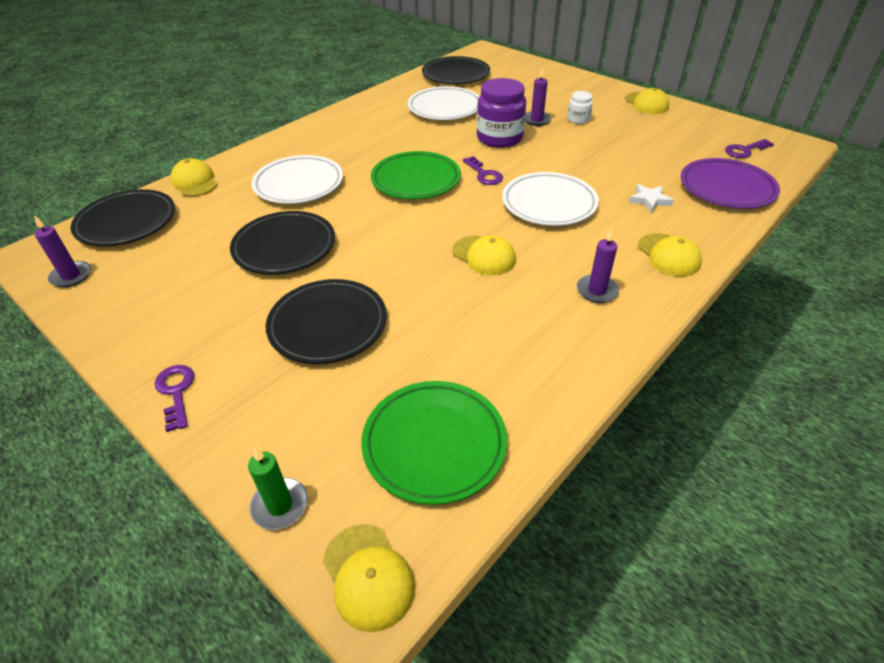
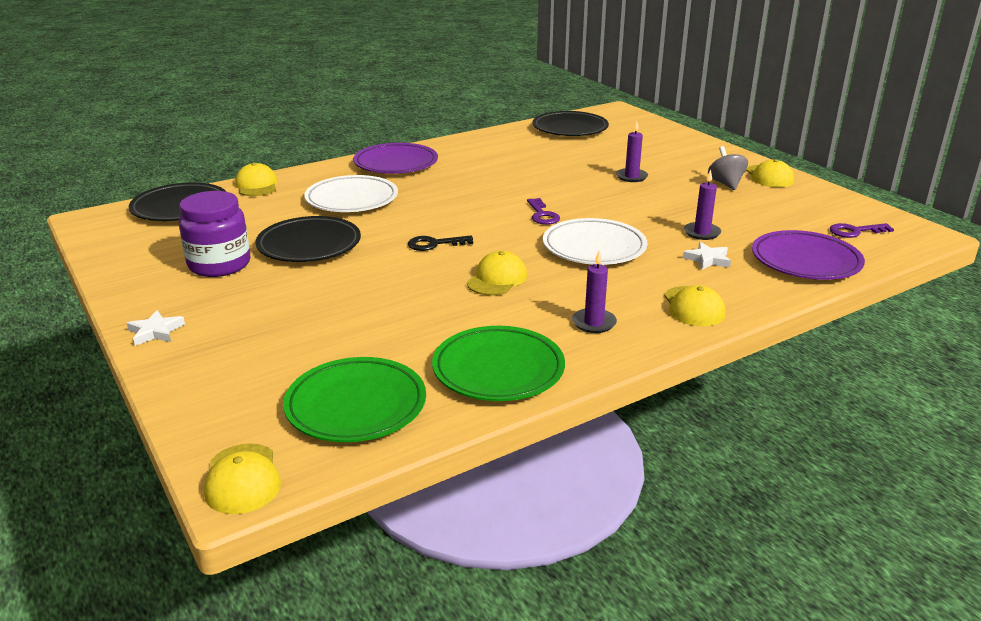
camera: 15 degrees right, 15 degrees down
purple candle [34,216,91,288] -> purple candle moved to [684,170,721,240]
purple key [154,365,194,432] -> white star [127,310,185,346]
green candle [248,447,308,530] -> none
black plate [266,279,387,364] -> none
green plate [371,151,461,199] -> green plate moved to [432,326,565,401]
white plate [408,86,479,120] -> none
yellow cap [453,235,516,275] -> yellow cap turned 120 degrees counterclockwise [467,251,527,296]
purple jar [477,78,526,148] -> purple jar moved to [179,191,250,277]
white jar [568,91,593,124] -> none
none -> purple plate [353,143,438,174]
none -> black key [408,236,473,251]
none -> grey spinning top [708,146,748,190]

